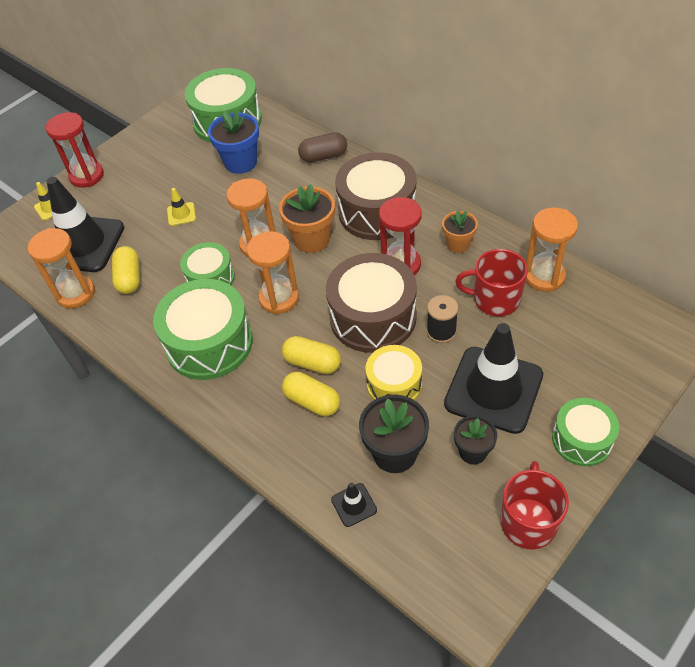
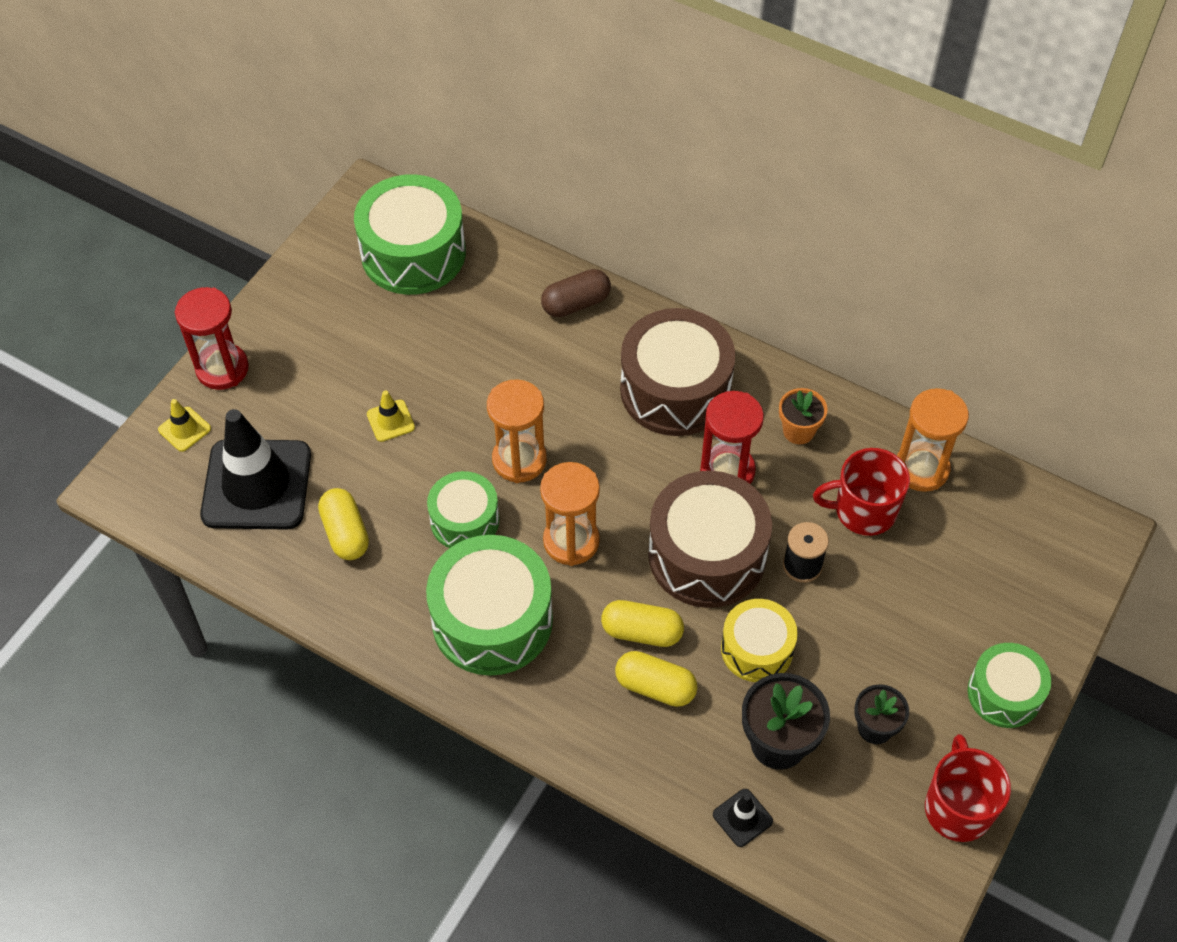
camera: 15 degrees left, 5 degrees up
orange hourglass [28,228,95,309] -> none
blue flower pot [208,110,259,174] -> none
orange flower pot [279,184,335,253] -> none
black traffic cone [444,323,543,434] -> none

